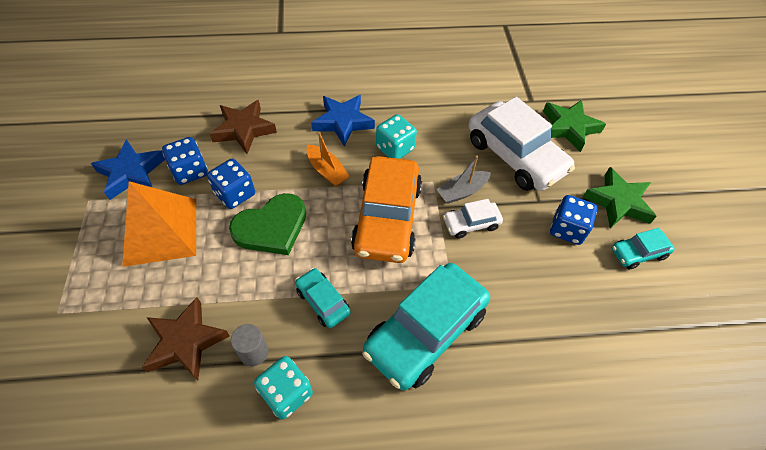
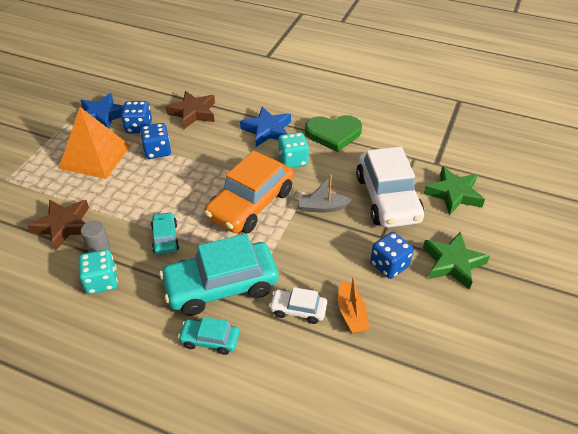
camera: 30 degrees right, 10 degrees down
green heart [229,193,306,255] -> green heart moved to [305,115,362,152]
orange boat [307,132,350,186] -> orange boat moved to [338,276,369,333]
white car [443,199,503,239] -> white car moved to [269,287,327,324]
turquoise car [612,228,675,270] -> turquoise car moved to [178,317,239,355]

